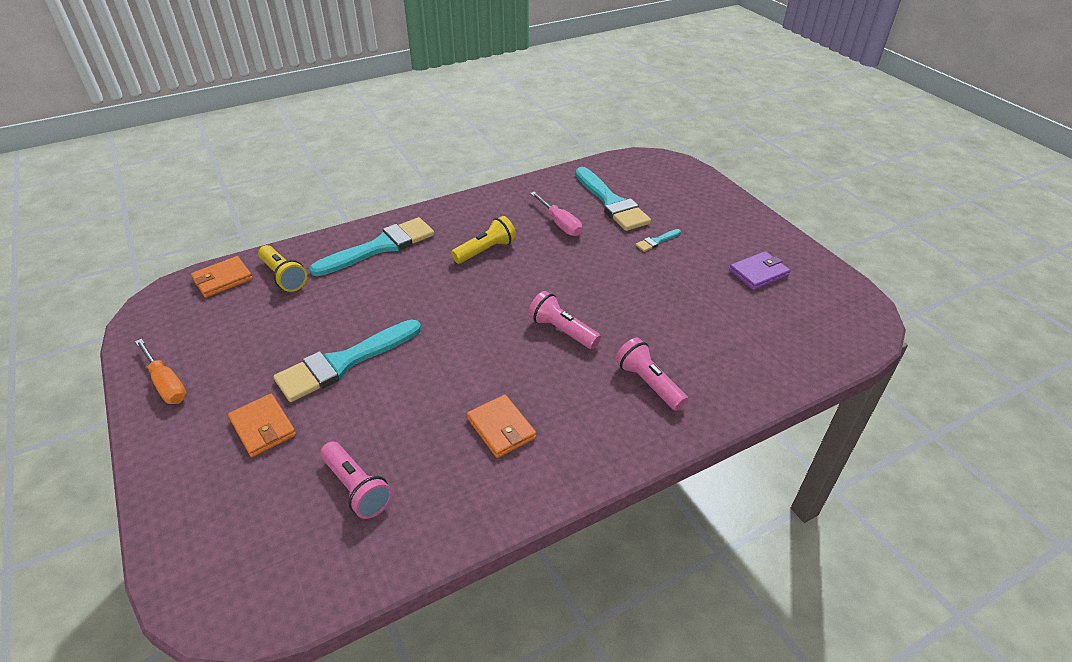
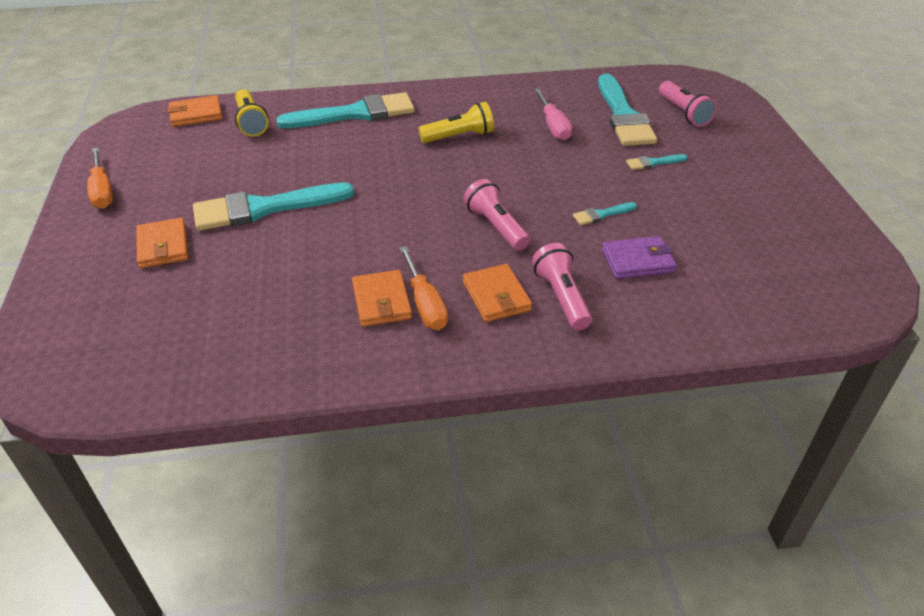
camera: 20 degrees right, 0 degrees up
pink flashlight [320,441,392,519] -> pink flashlight moved to [659,81,717,127]
purple wallet [729,251,790,290] -> purple wallet moved to [602,236,676,279]
none -> orange screwdriver [399,246,448,330]
none -> orange wallet [463,264,532,322]
none -> turquoise brush [573,202,637,225]

